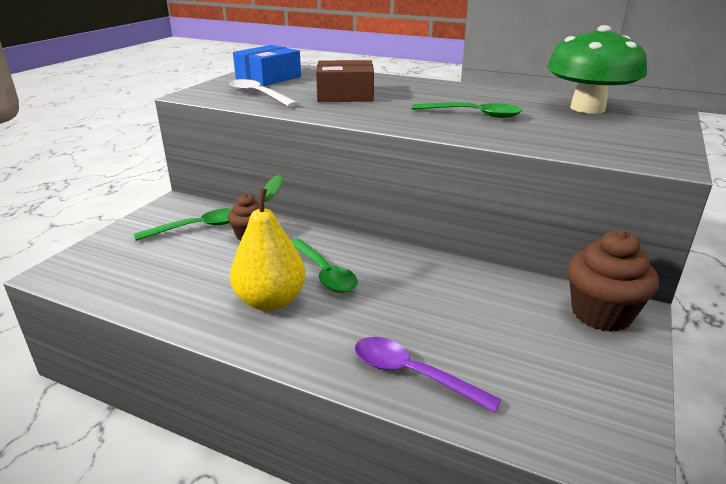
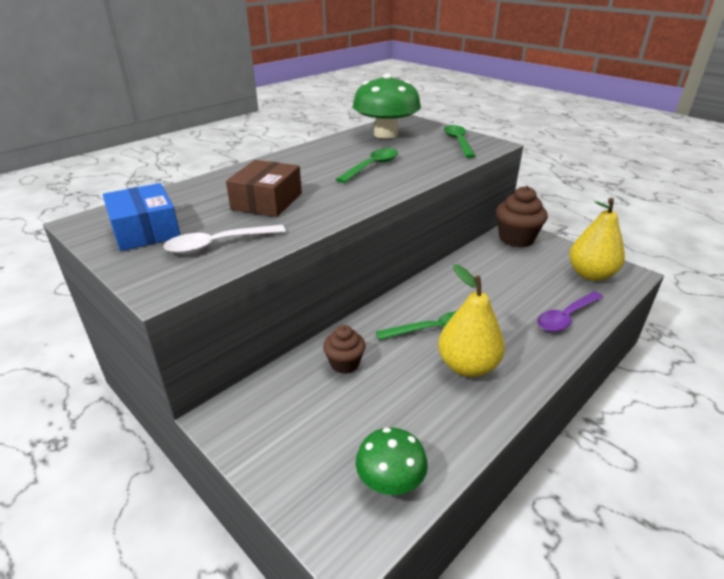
camera: 70 degrees left, 5 degrees up
green spoon [134,208,233,241] -> green spoon moved to [444,125,476,158]
none -> green mushroom [356,428,428,495]
none -> yellow pear [569,198,625,281]

